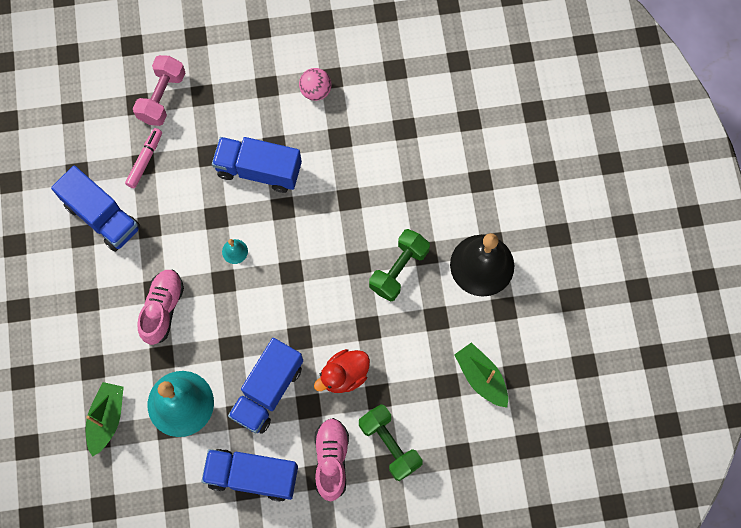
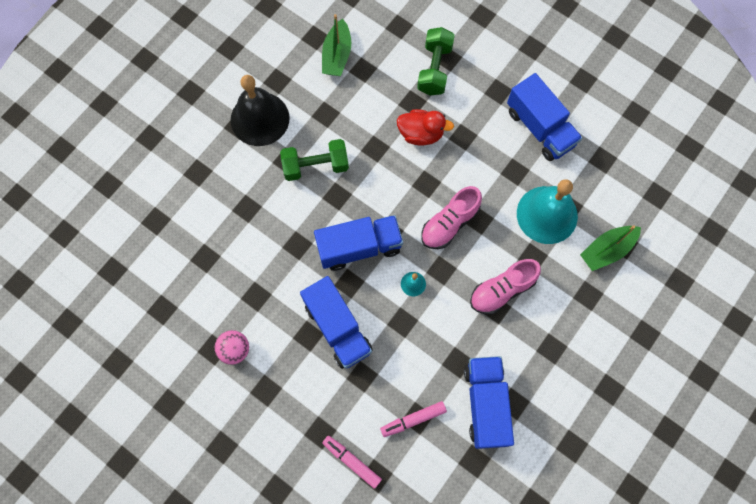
camera: 135 degrees left, 0 degrees up
pink dumbbell [133,55,185,126] -> pink marker [322,436,382,489]
blue truck [228,338,303,434] -> blue truck moved to [314,215,403,271]
pink shoe [314,418,349,501] -> pink shoe moved to [421,186,482,249]

